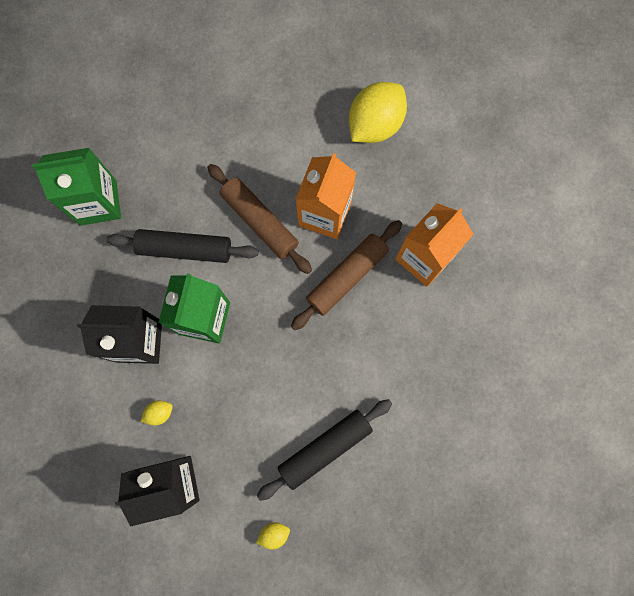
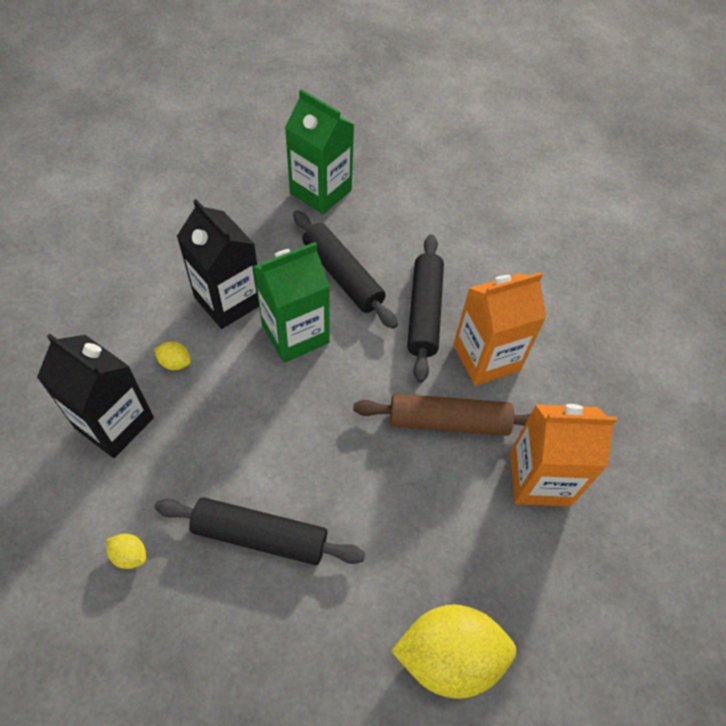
camera: 45 degrees right, 20 degrees down
brown rolling pin [207,164,312,274] -> black rolling pin [407,234,444,383]
yellow lemon [349,82,407,143] -> yellow lemon moved to [391,604,516,699]

